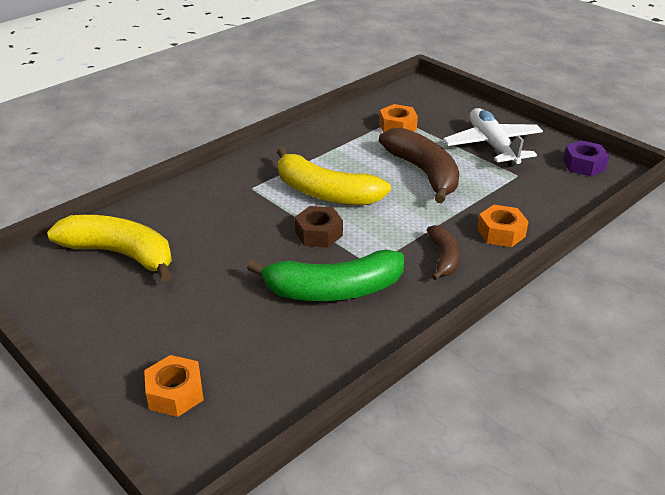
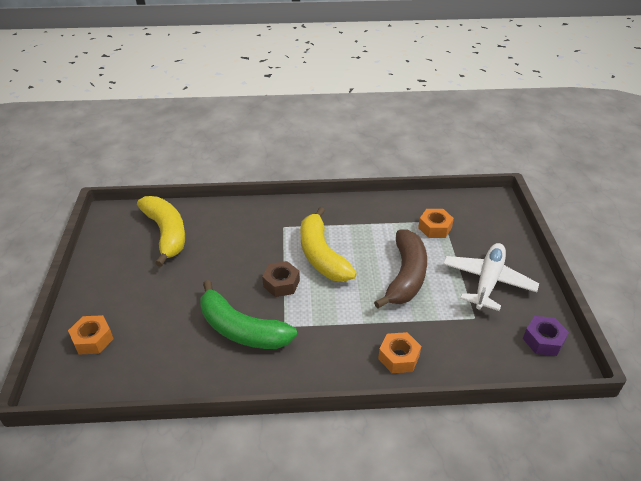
camera: 40 degrees right, 5 degrees up
brown banana [427,225,460,280] -> none

